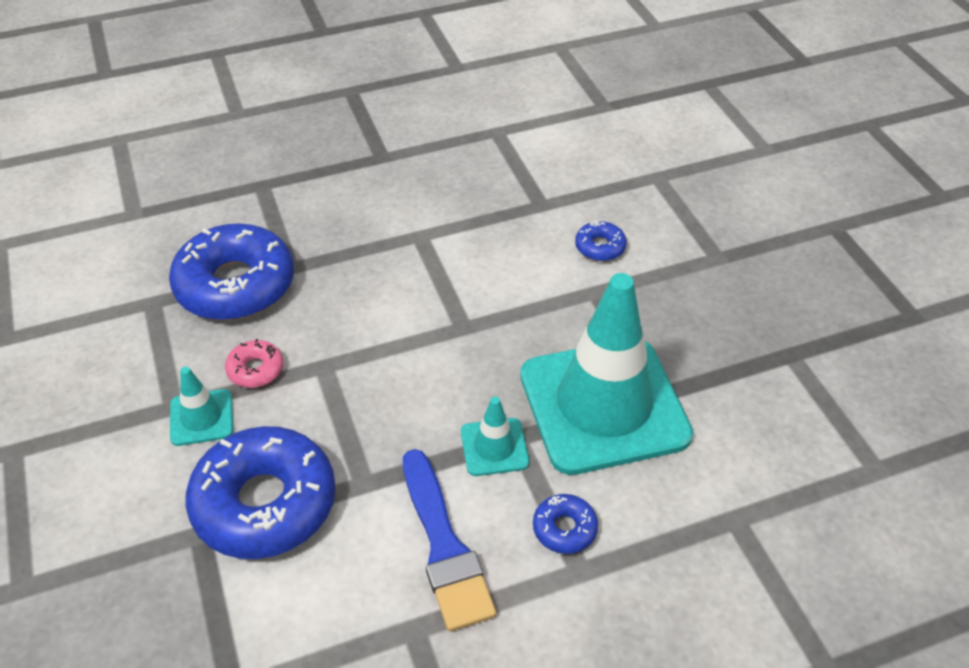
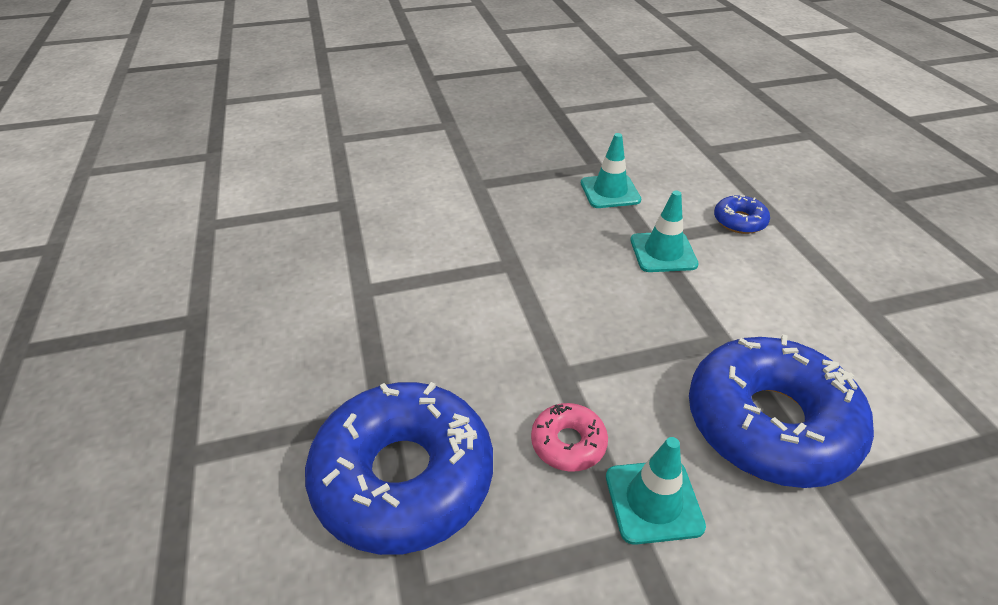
camera: 85 degrees left, 5 degrees down
blue brush [403,449,496,631] -> none
turquoise traffic cone [520,273,693,475] -> turquoise traffic cone [581,133,641,208], size x0.42
blue donut [575,221,627,261] -> none

